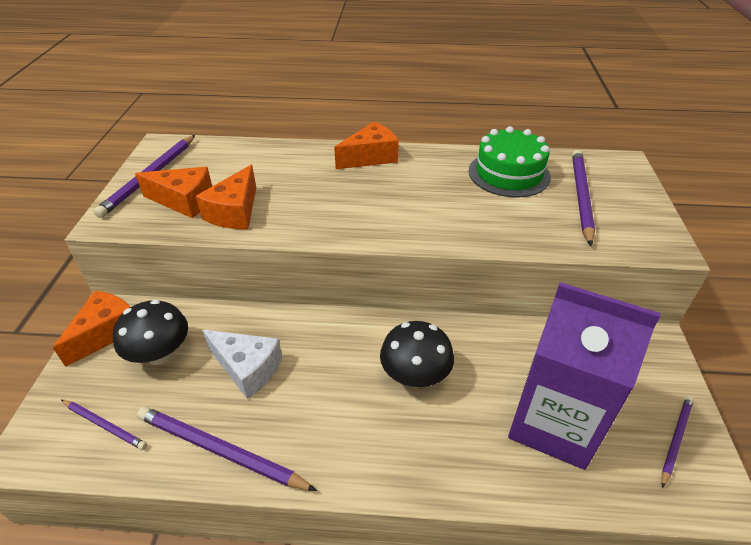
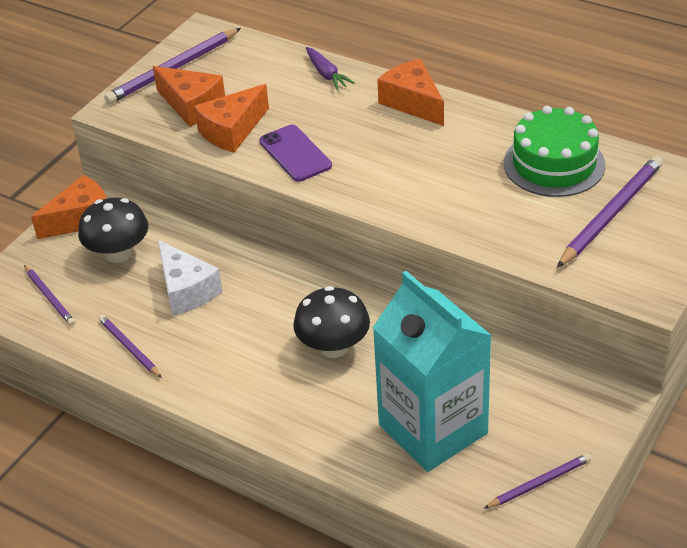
camera: 30 degrees right, 0 degrees up
purple pencil [137,406,317,491] -> purple pencil [99,315,162,378], size x0.58
orange cheese [334,122,399,169] -> orange cheese turned 120 degrees counterclockwise [377,59,444,126]
purple carton [508,282,661,470] -> turquoise carton [372,271,492,472]
none -> purple phone [259,125,332,182]
none -> purple carrot [306,47,355,90]

